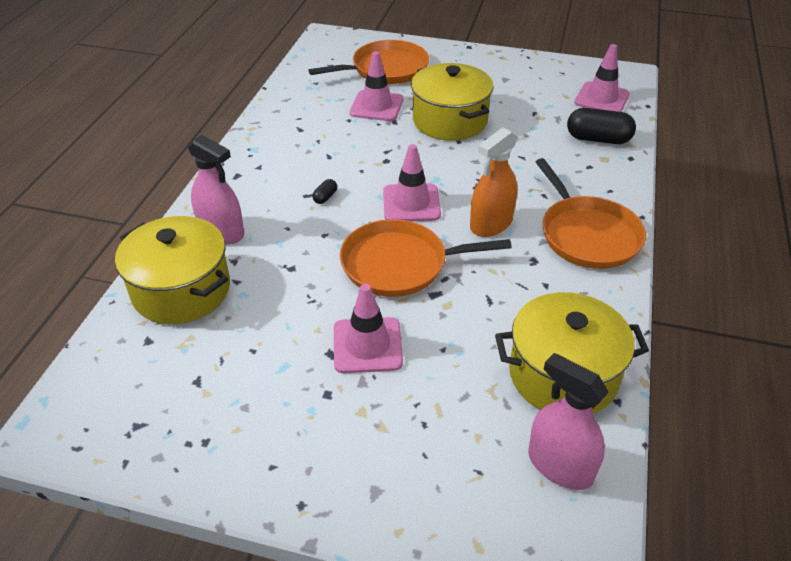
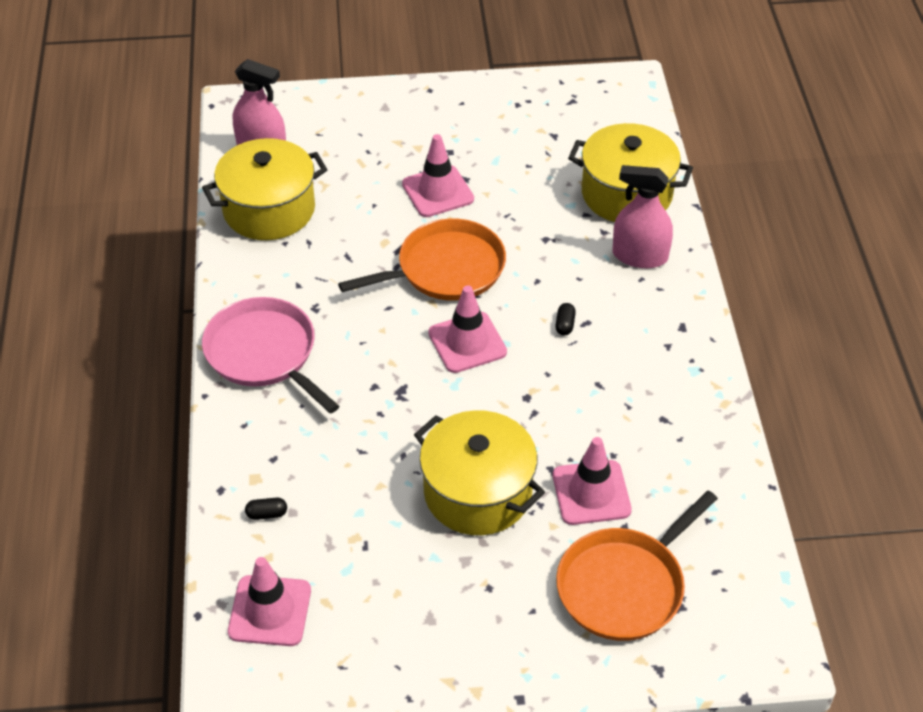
camera: 160 degrees right, 5 degrees up
orange spray bottle [470,128,518,237] -> none
orange pan [536,158,646,269] -> pink pan [202,297,339,414]
black capsule [567,108,636,144] -> black capsule [245,498,287,520], size x0.45

